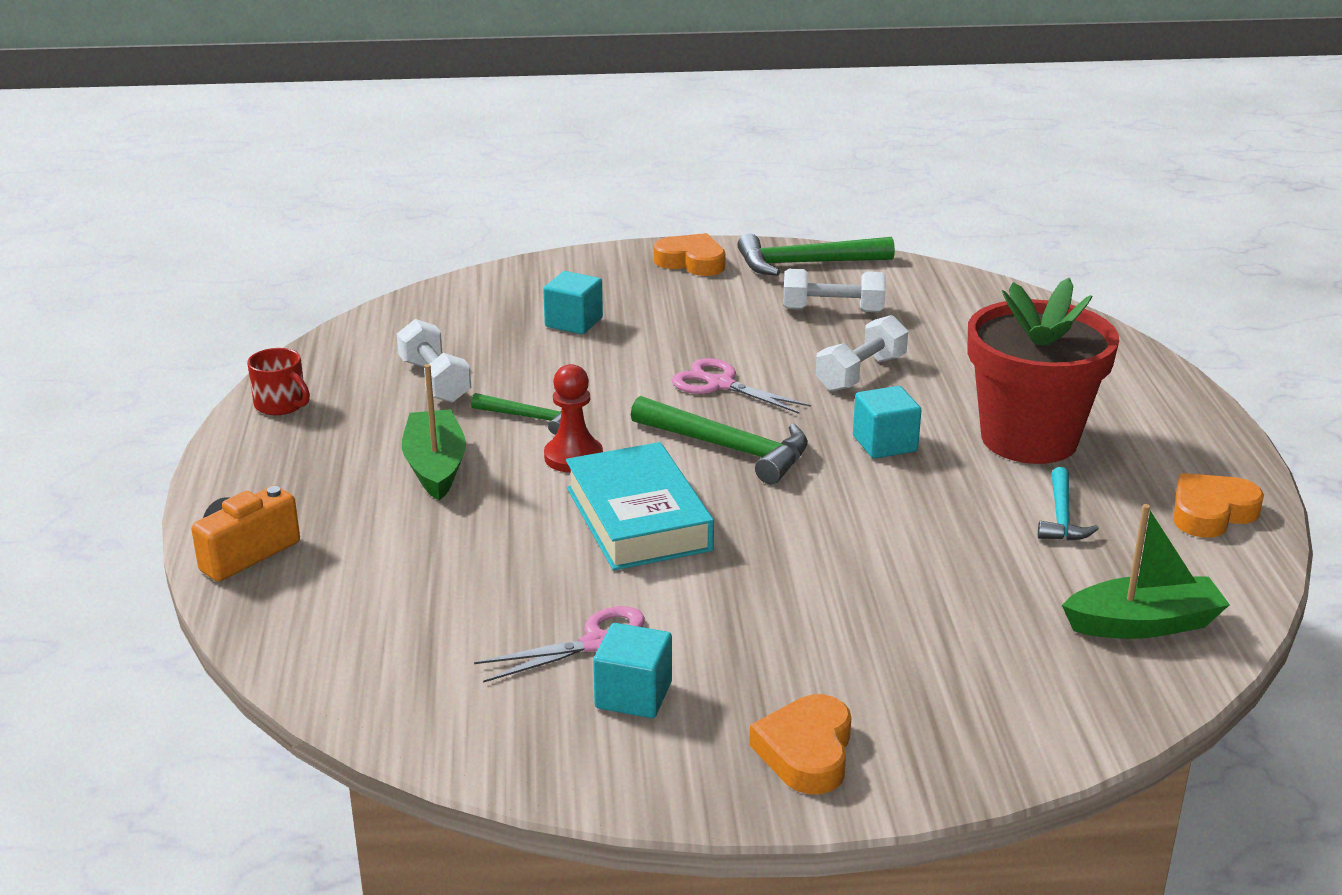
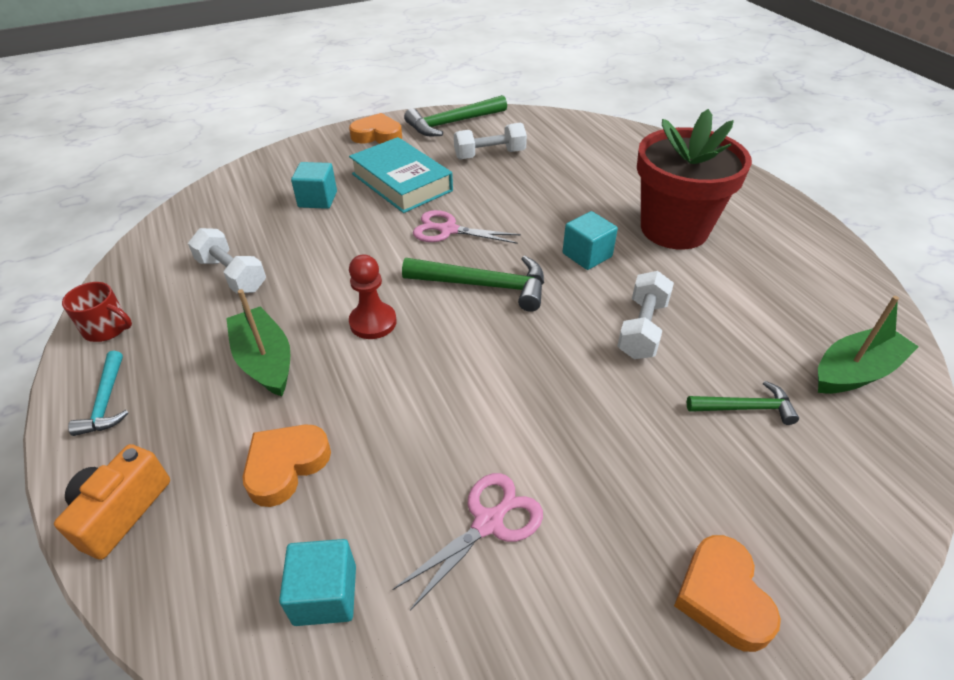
camera: 20 degrees left, 15 degrees up
green hammer [471,393,561,435] -> green hammer moved to [687,381,799,425]
turquoise book [566,442,714,571] -> turquoise book moved to [349,137,453,213]
turquoise cube [593,623,672,718] -> turquoise cube moved to [279,539,356,626]
white dumbbell [816,315,908,392] -> white dumbbell moved to [617,271,674,359]
turquoise hammer [1038,467,1099,541] -> turquoise hammer moved to [68,351,128,436]
orange heart [1173,473,1264,538] -> orange heart moved to [243,425,331,507]

